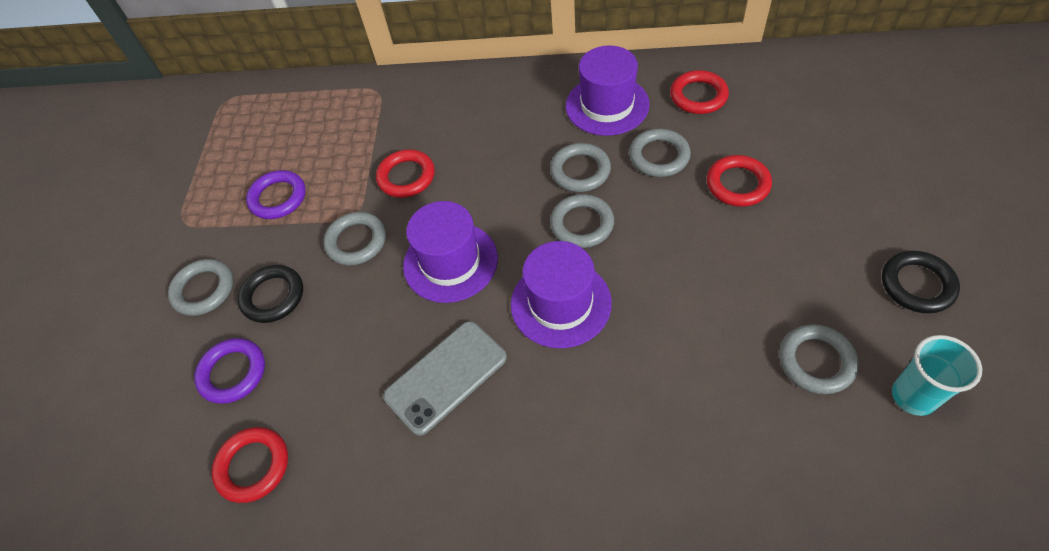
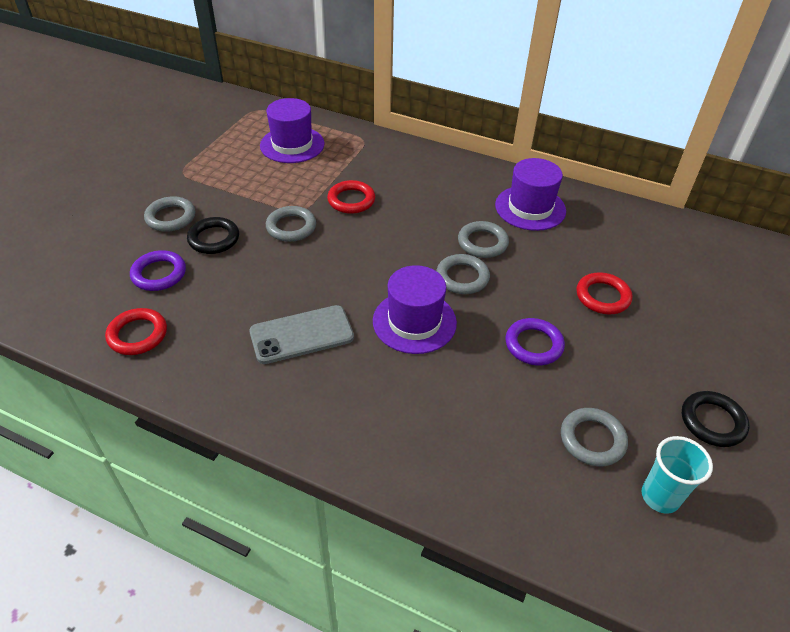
camera: 15 degrees right, 10 degrees down
purple ring [246,170,306,219] -> purple ring moved to [505,318,565,365]
purple hat [403,201,498,303] -> purple hat moved to [260,98,325,163]
grey ring [629,129,691,177] -> none
red ring [670,70,729,114] -> none

